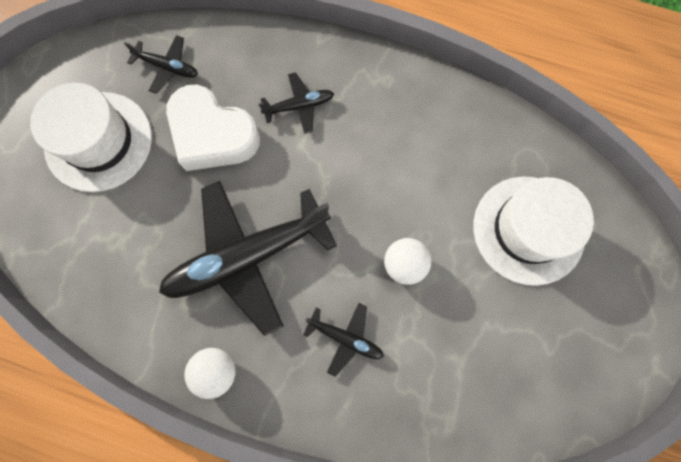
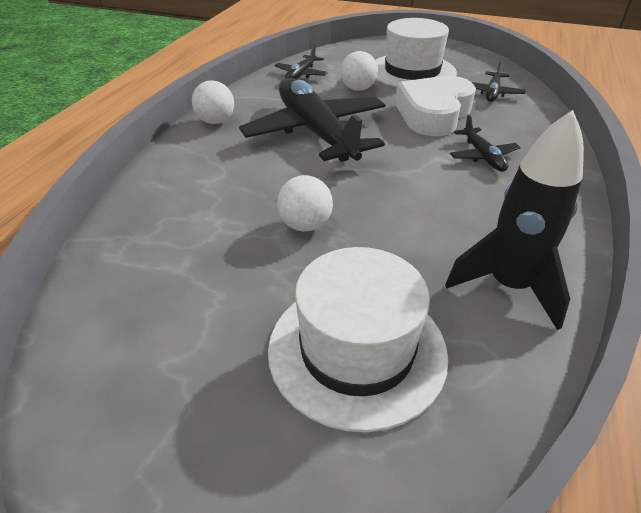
camera: 90 degrees right, 35 degrees down
black plane [303,303,384,377] -> black plane moved to [274,44,328,79]
none -> white ball [341,51,378,91]
none -> black rocket [445,110,584,330]

